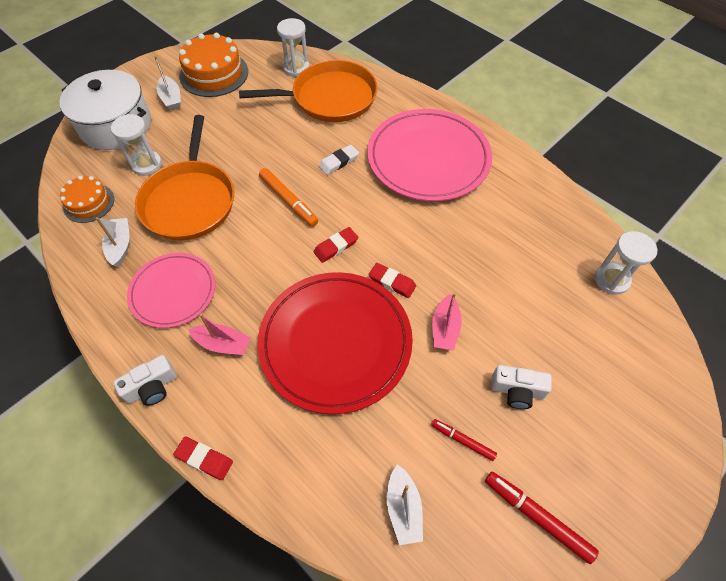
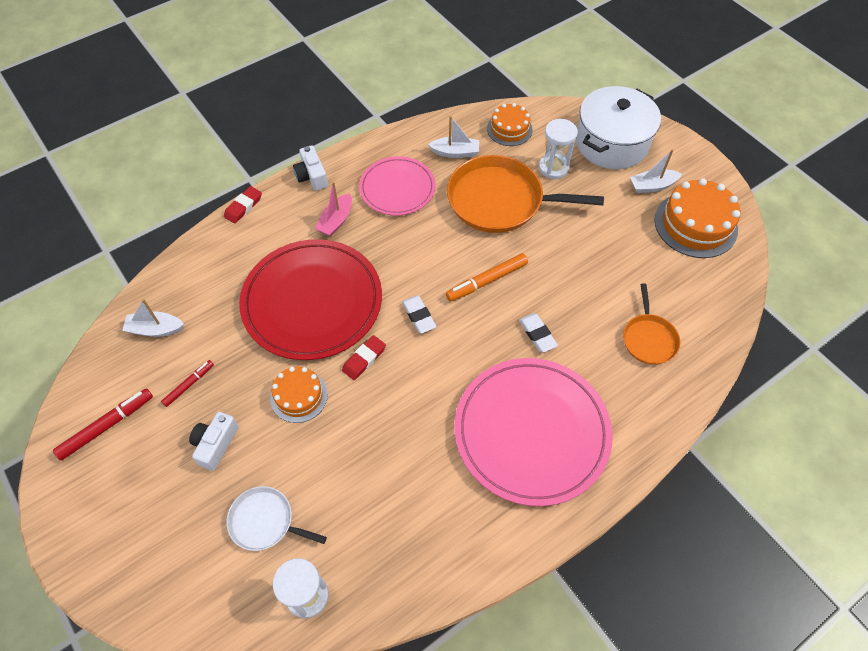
camera: 100 degrees right, 0 degrees up
orange pan [239,60,378,122] -> orange pan [623,283,680,365], size x0.53
white hourglass [277,18,309,77] -> none
red eraser [314,227,358,263] -> white eraser [402,295,437,334]
pink boat [432,292,462,351] -> orange cake [270,366,328,423]
none -> white pan [226,486,327,551]

